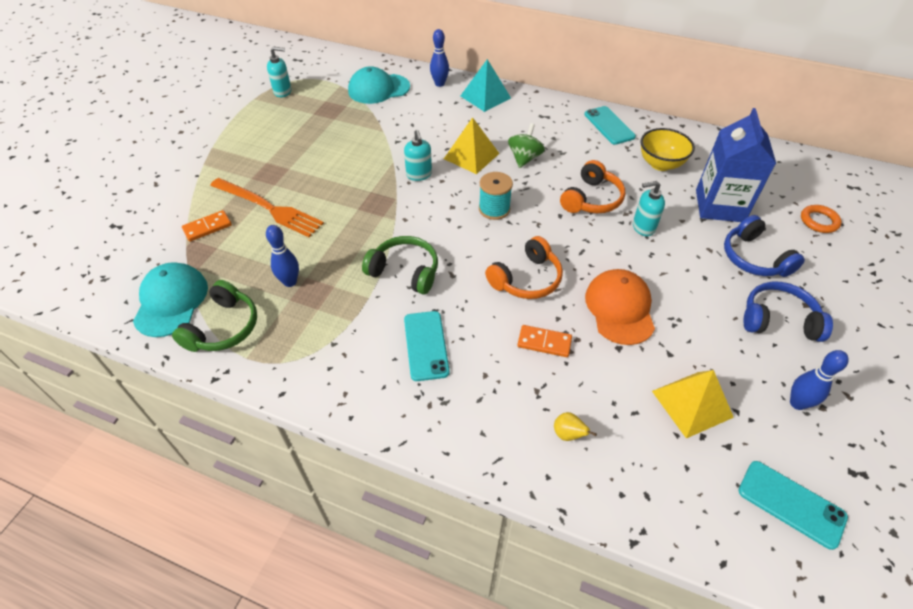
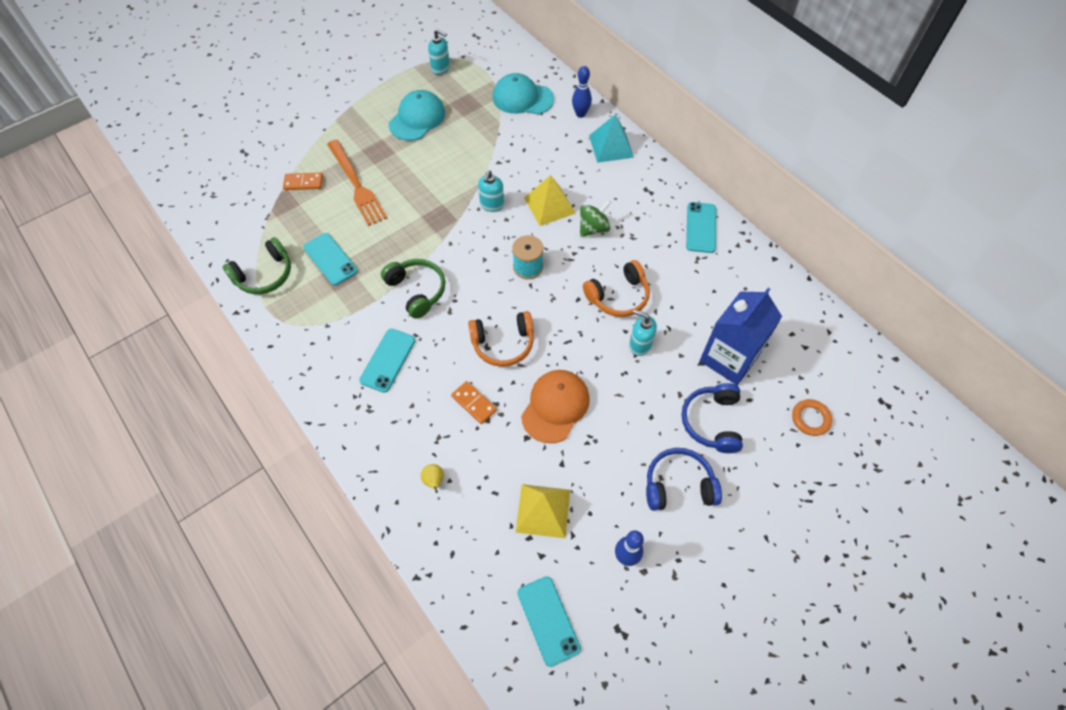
camera: 30 degrees right, 10 degrees up
turquoise cap [133,262,208,337] -> turquoise cap moved to [389,90,445,141]
blue bowling pin [266,225,299,287] -> turquoise phone [303,233,358,286]
yellow bowl [640,128,695,171] -> none
blue headphones [743,281,833,342] -> blue headphones turned 45 degrees counterclockwise [646,448,722,511]

